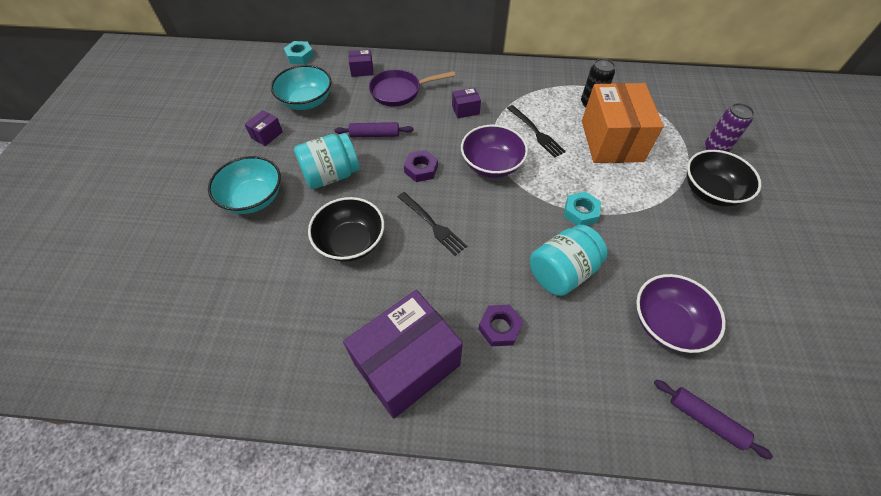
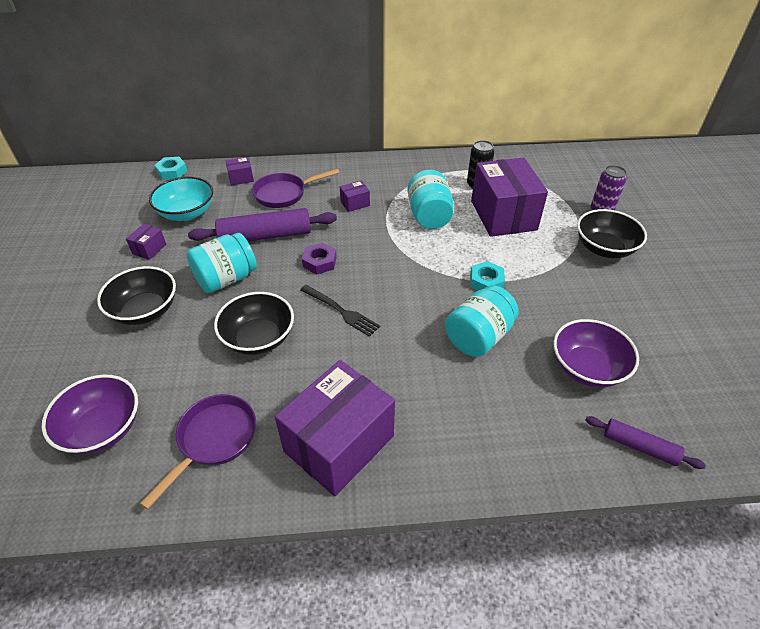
camera: 10 degrees left, 10 degrees down
turquoise bowl [208,156,281,214] -> black bowl [97,266,176,325]
purple rolling pin [334,122,413,137] -> purple rolling pin [188,208,337,241], size x1.79
purple bowl [461,125,528,178] -> purple bowl moved to [42,375,138,454]
purple nut [478,305,523,346] -> none
black fork [507,105,566,158] -> turquoise jar [407,170,454,229]
orange box [582,83,664,163] -> purple box [471,157,548,237]
none -> purple pan [140,394,256,510]

